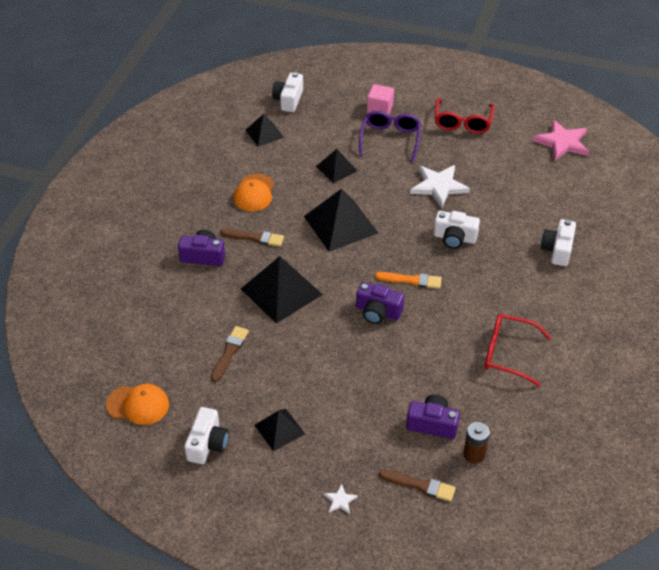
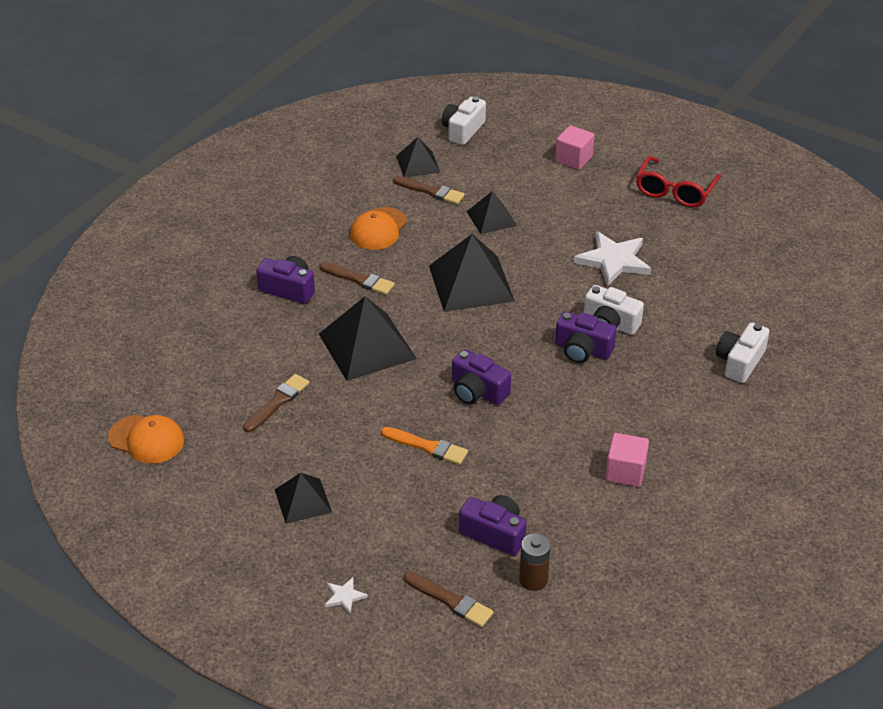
camera: 15 degrees right, 5 degrees down
white camera [184,407,229,464] -> none
purple glasses [359,111,421,162] -> none
orange brush [375,272,442,289] -> orange brush moved to [381,427,468,465]
red glasses [485,314,551,386] -> pink cube [605,433,649,487]
pink star [533,120,589,161] -> none
none -> brown brush [393,176,465,204]
none -> purple camera [555,311,617,363]

